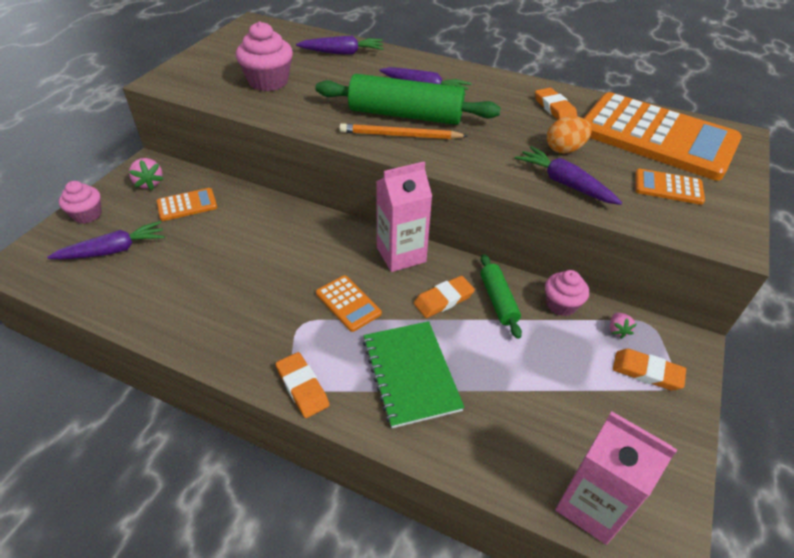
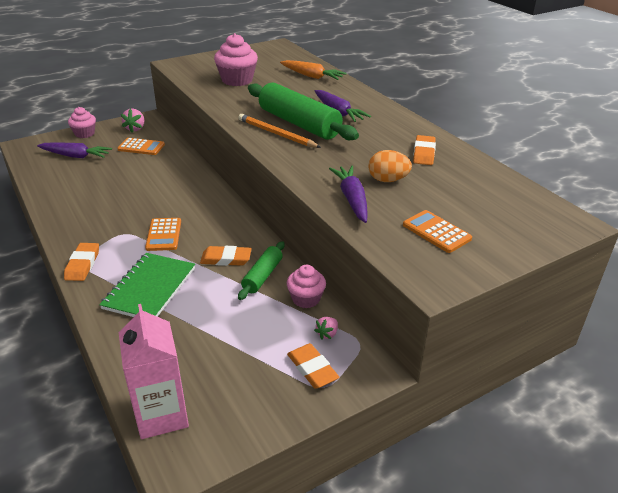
camera: 35 degrees right, 10 degrees down
purple carrot [296,36,384,54] -> orange carrot [280,60,347,80]
pink carton [376,162,432,272] -> none
orange calculator [584,92,742,181] -> none

